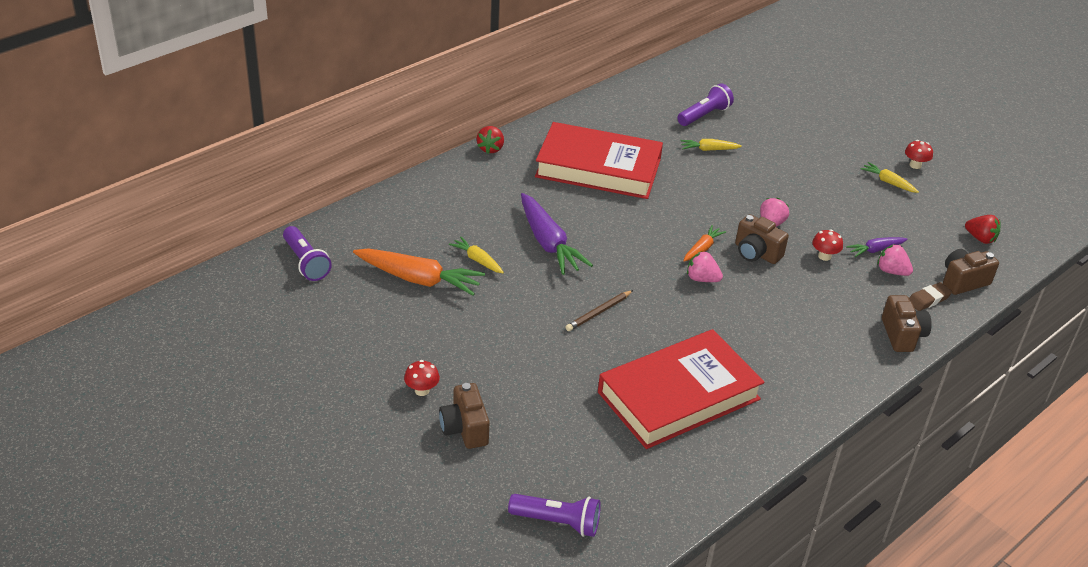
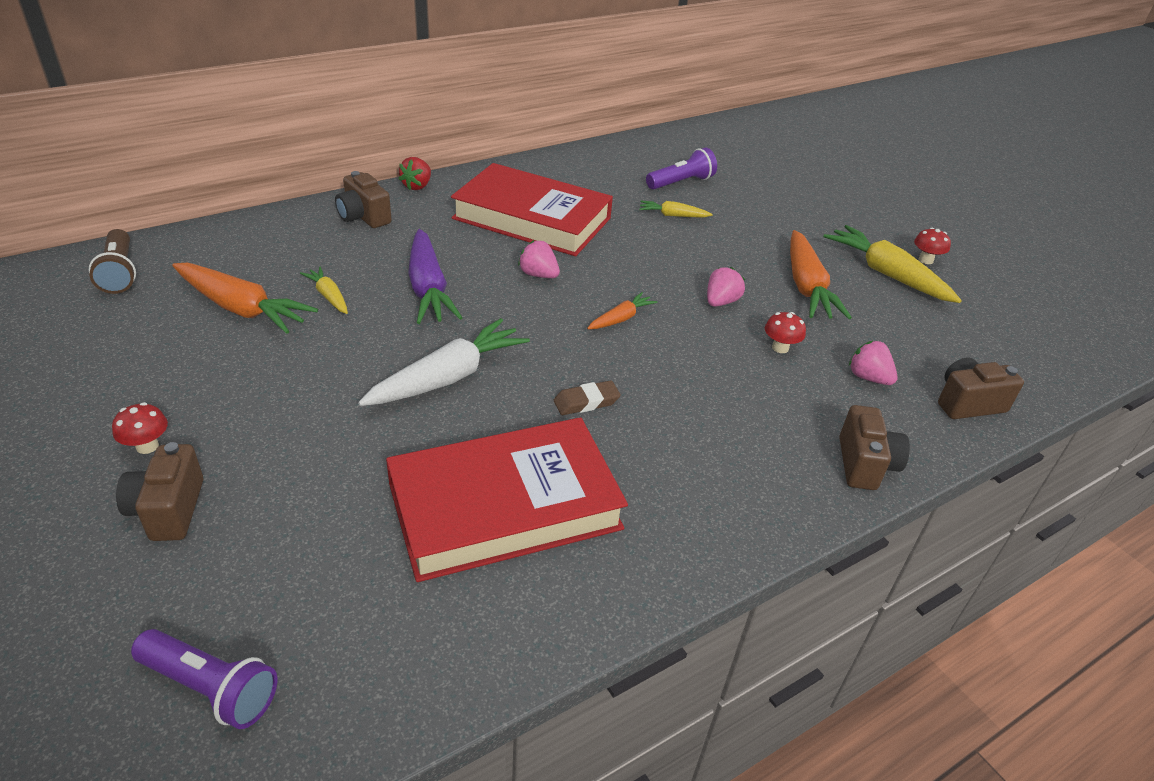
camera: 10 degrees right, 0 degrees up
purple flashlight [283,226,332,281] -> brown flashlight [89,229,136,294]
brown pencil [565,290,633,331] -> white carrot [358,318,530,406]
pink strawberry [687,251,723,282] -> pink strawberry moved to [518,240,560,278]
brown camera [735,214,789,264] -> brown camera moved to [335,171,392,228]
purple carrot [846,237,908,257] -> none
yellow carrot [861,162,919,193] -> yellow carrot [823,225,962,303], size x1.93
brown eraser [909,282,952,311] -> brown eraser moved to [554,380,621,415]
red strawberry [965,215,1000,244] -> none
none -> orange carrot [790,230,852,319]

